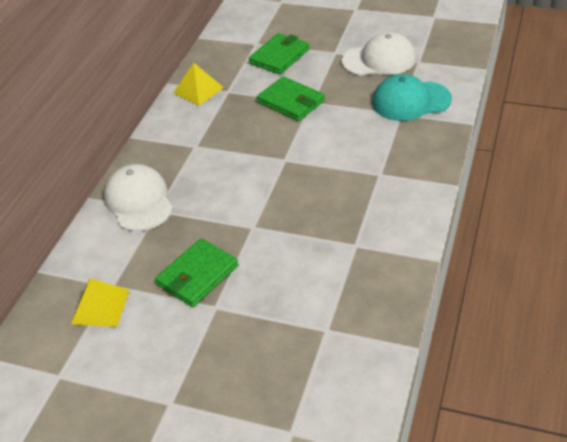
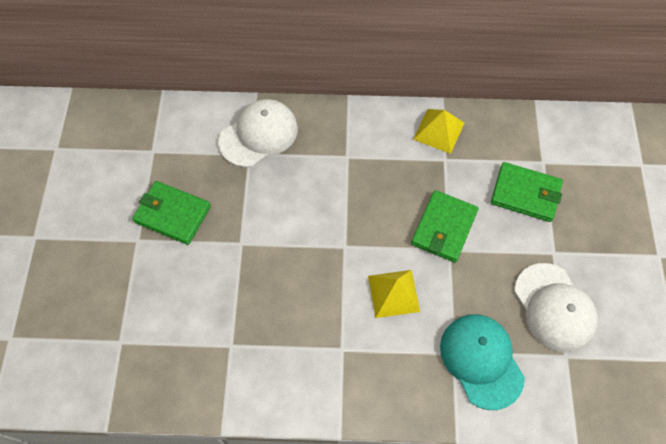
camera: 70 degrees right, 20 degrees up
yellow pyramid [71,278,130,327] -> yellow pyramid moved to [368,270,420,318]

